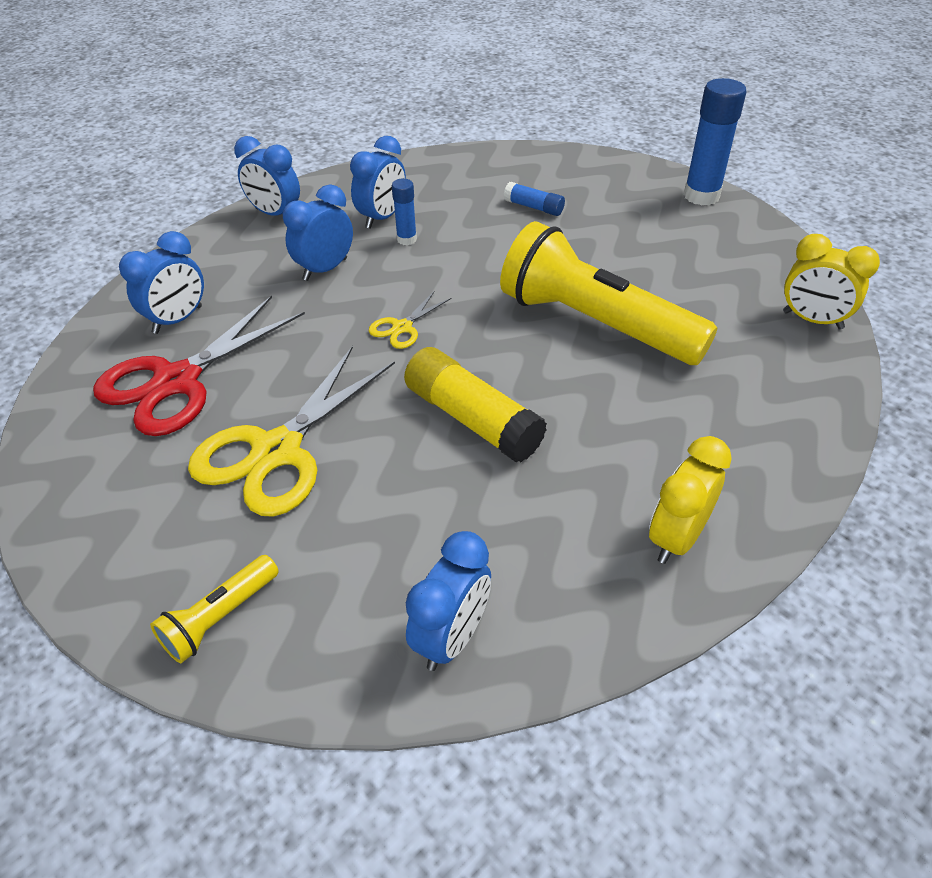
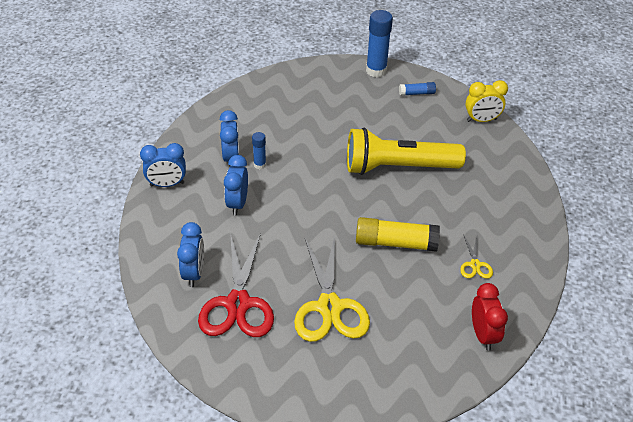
camera: 40 degrees left, 0 degrees up
yellow flashlight [150,555,279,663] -> none
yellow scissors [369,292,452,349] -> yellow scissors moved to [460,234,493,279]
blue clock [406,531,491,671] -> red clock [472,283,508,351]
blue glue stick [504,182,565,216] -> blue glue stick moved to [399,82,436,96]
yellow clock [649,436,732,564] -> none

